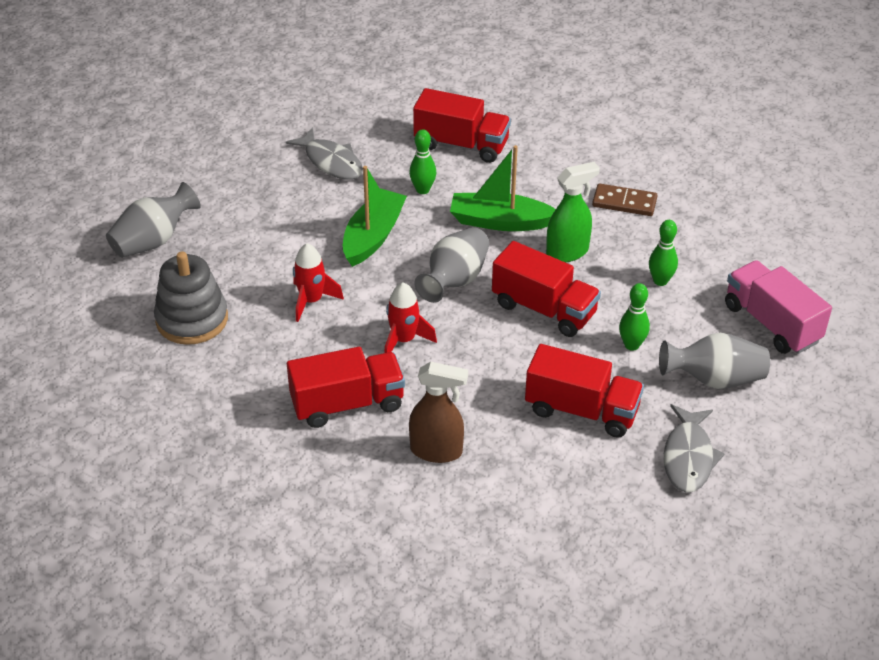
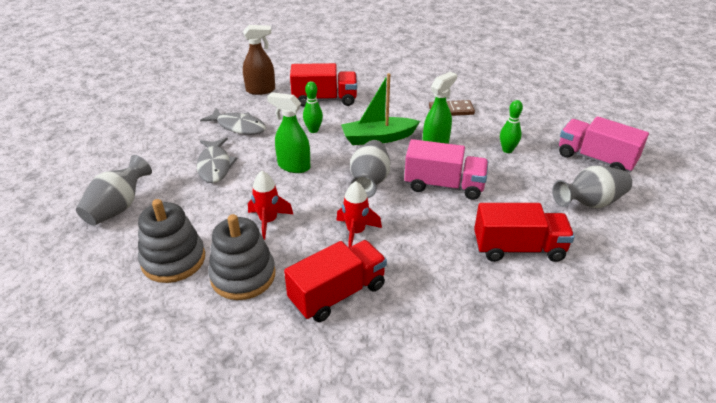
camera: 20 degrees left, 5 degrees down
green boat [343,166,407,267] -> green spray bottle [267,92,310,173]
brown spray bottle [409,362,468,463] -> brown spray bottle moved to [243,25,275,95]
red truck [492,241,601,337] -> pink truck [404,139,488,200]
green bowling pin [619,283,650,351] -> none
grey fish [664,404,725,492] -> grey fish moved to [197,138,237,183]
none -> grey stacking toy [208,214,275,300]

